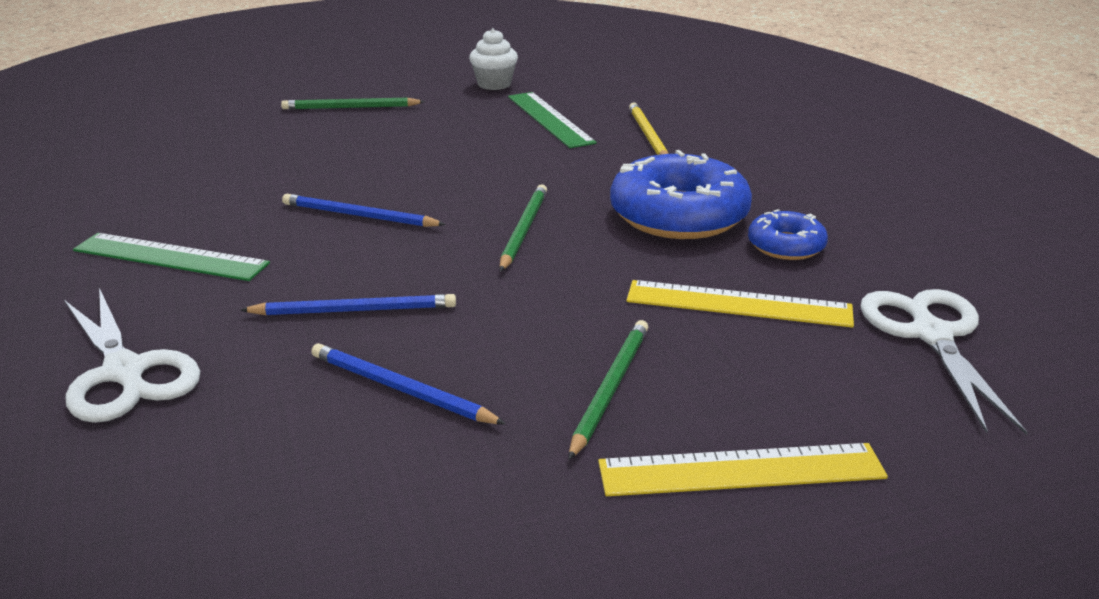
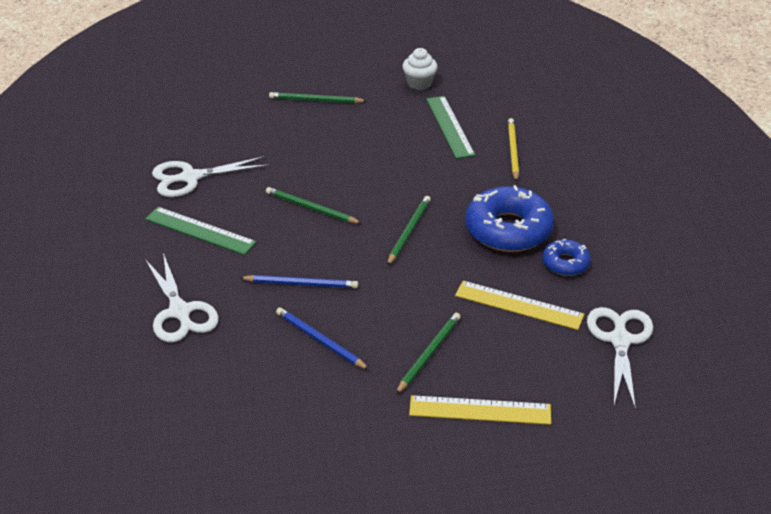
camera: 10 degrees right, 10 degrees up
blue pencil [282,194,446,227] -> green pencil [266,187,362,224]
none -> white scissors [152,156,270,197]

